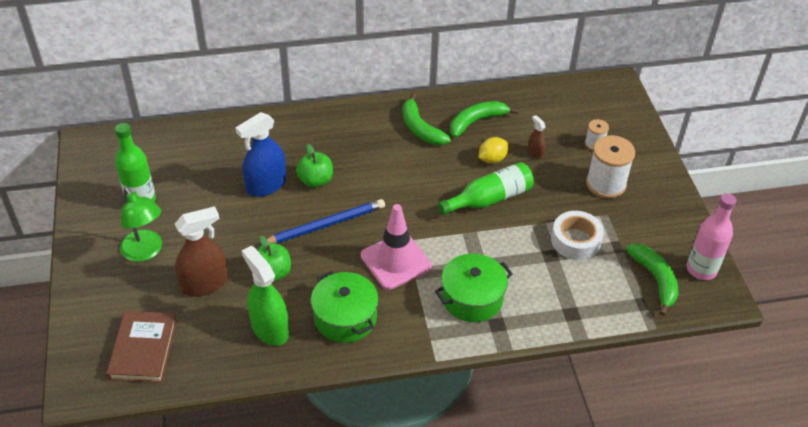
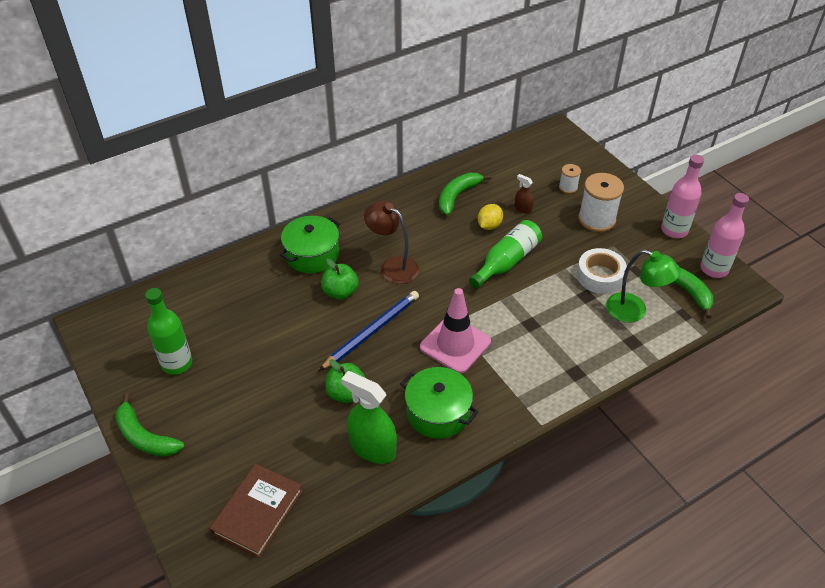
camera: 20 degrees left, 0 degrees up
brown book [106,311,177,383] -> brown book turned 45 degrees clockwise [210,464,303,558]
green lamp [120,187,162,262] -> green lamp moved to [606,250,681,323]
brown spray bottle [175,206,228,296] -> none
blue spray bottle [235,112,286,197] -> none
green banana [403,93,451,145] -> green banana moved to [115,393,184,457]
green pot [435,254,513,322] -> green pot moved to [279,216,340,273]
none -> brown lamp [364,201,419,284]
none -> pink bottle [661,155,704,238]

